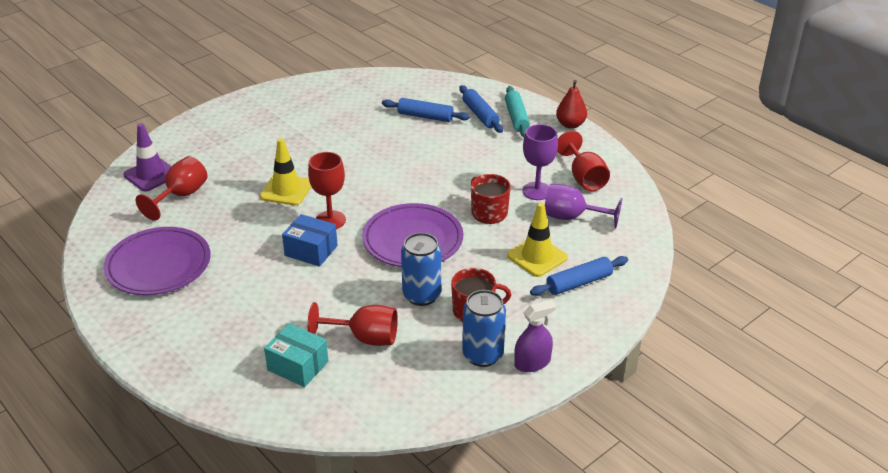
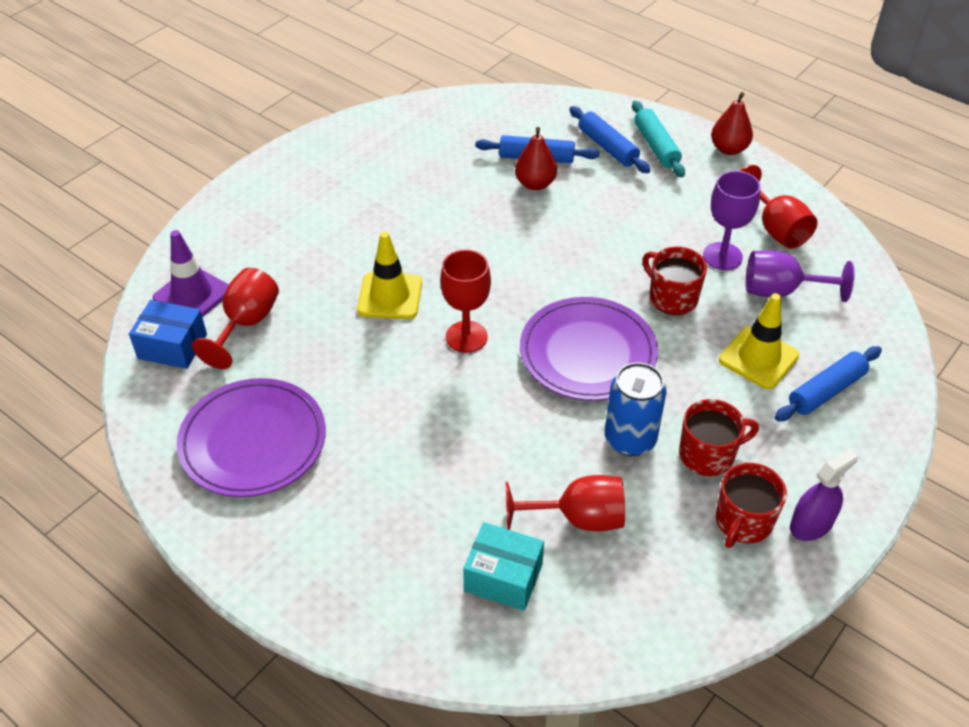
camera: 10 degrees left, 10 degrees up
blue box [282,214,338,267] -> blue box moved to [129,300,207,369]
blue can [462,290,506,367] -> red mug [716,463,787,548]
none -> red pear [515,127,557,190]

